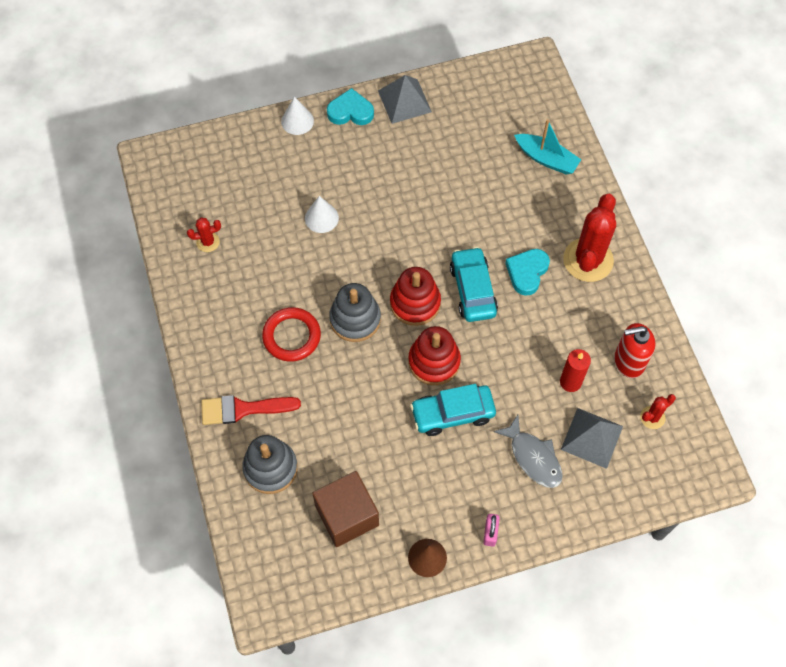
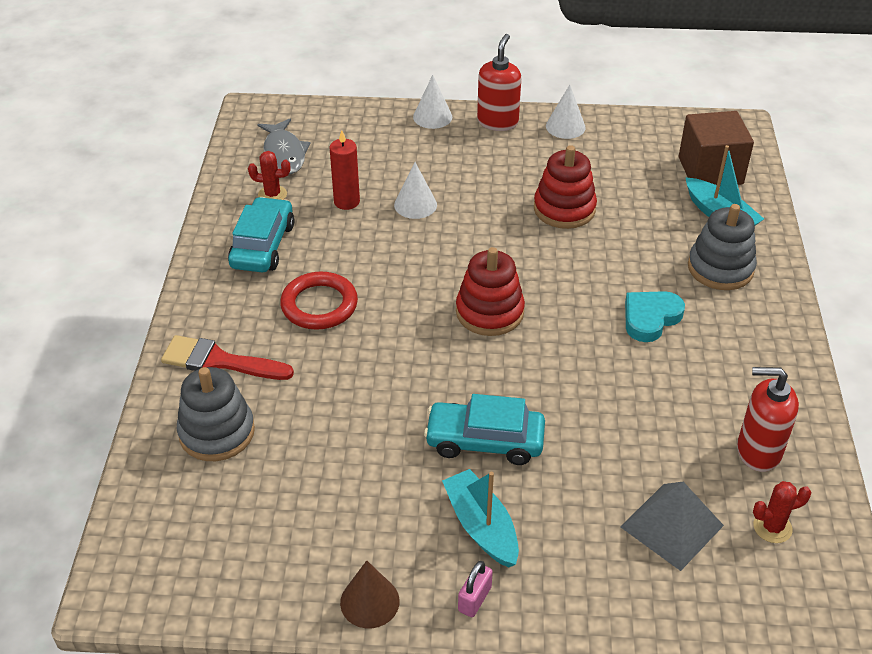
camera: 20 degrees right, 20 degrees down
brown cube [312,471,379,547] -> brown cube moved to [679,111,754,185]
turquoise heart [327,88,374,125] -> red soap dispenser [477,34,521,131]
grey stacking toy [329,283,381,342] -> grey stacking toy moved to [688,204,757,290]
grey pyramid [378,75,432,124] -> white cone [546,85,586,139]
red stacking toy [408,326,461,385] -> red stacking toy moved to [534,145,597,229]
turquoise car [450,247,498,322] -> turquoise car moved to [228,197,294,272]
grey fish [493,415,563,488] -> grey fish moved to [257,118,311,174]
red candle [560,349,591,392] -> red candle moved to [329,130,360,210]
red cactus [563,194,616,282] -> none
none -> turquoise boat [442,469,519,568]

